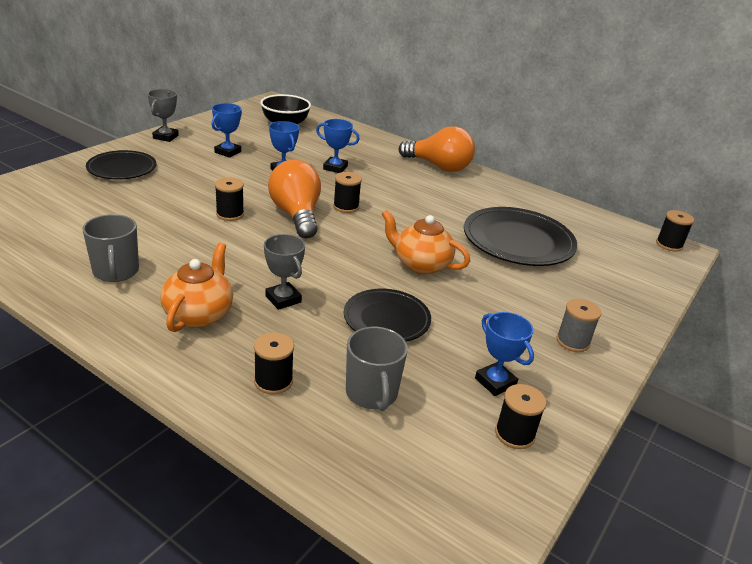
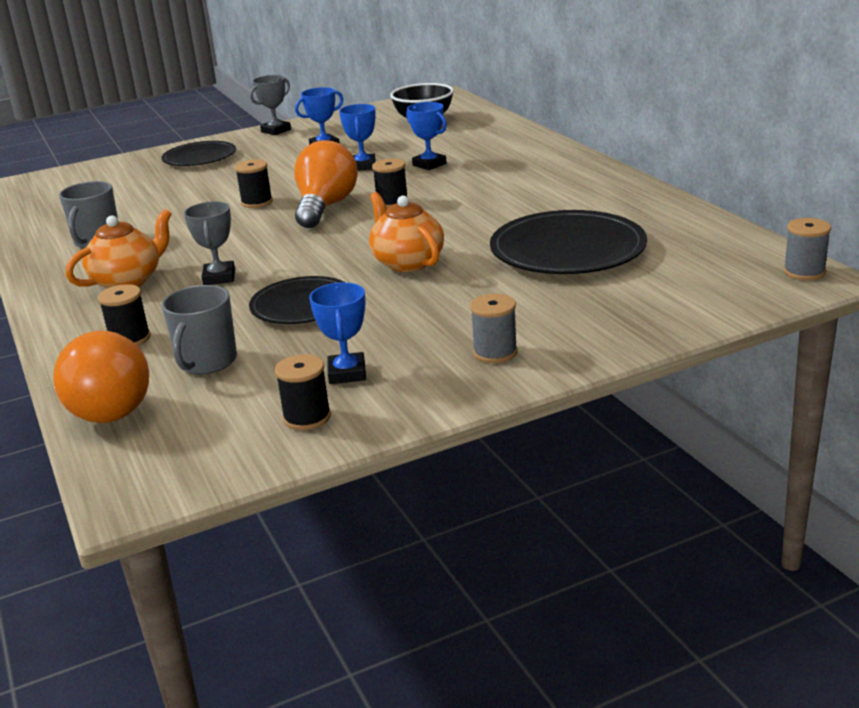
camera: 35 degrees right, 5 degrees down
orange light bulb [399,126,475,172] -> orange light bulb moved to [53,331,149,423]
black spool [656,210,694,252] -> grey spool [783,218,831,280]

